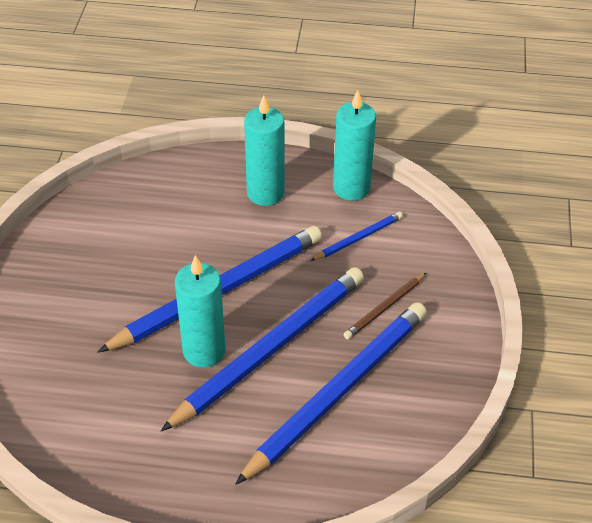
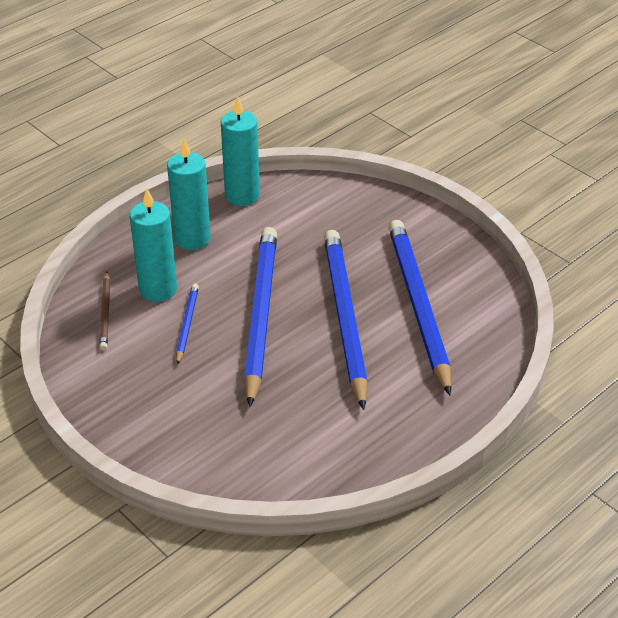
camera: 50 degrees left, 5 degrees down
turquoise candle [175,255,225,368] -> turquoise candle moved to [130,188,177,302]
blue pencil [310,212,403,261] -> blue pencil moved to [176,284,199,365]
brown pencil [343,272,427,339] -> brown pencil moved to [99,272,110,351]

